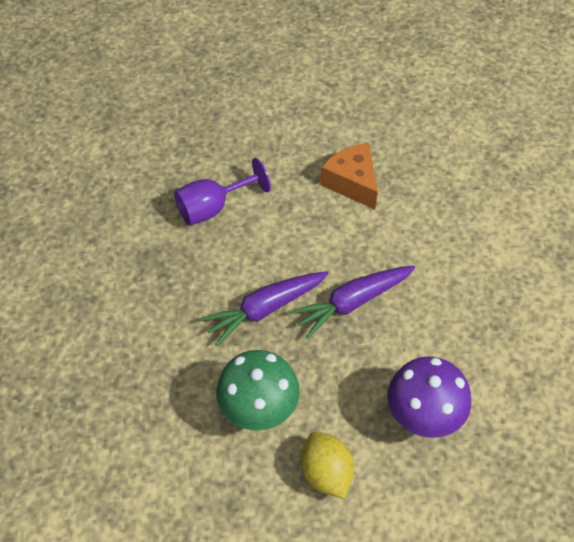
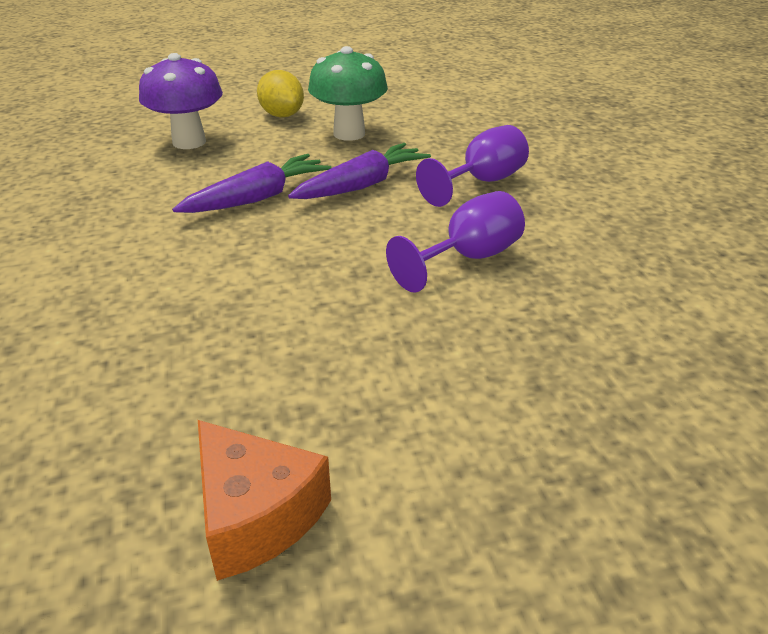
camera: 170 degrees right, 20 degrees down
orange cheese [320,143,378,209] -> orange cheese moved to [198,420,331,581]
none -> purple goblet [416,125,529,207]

